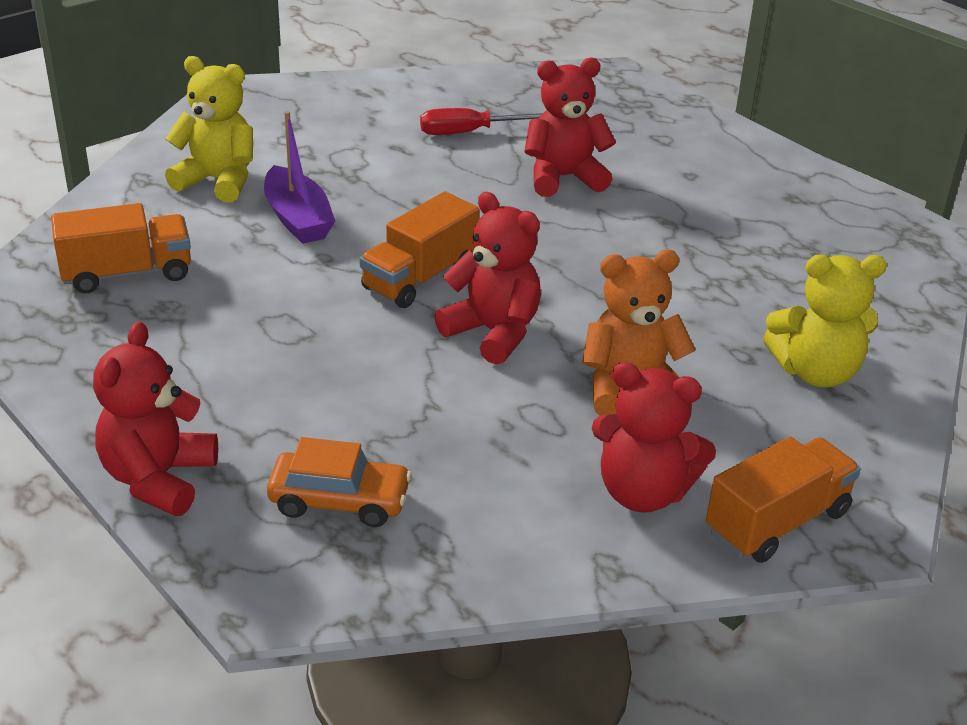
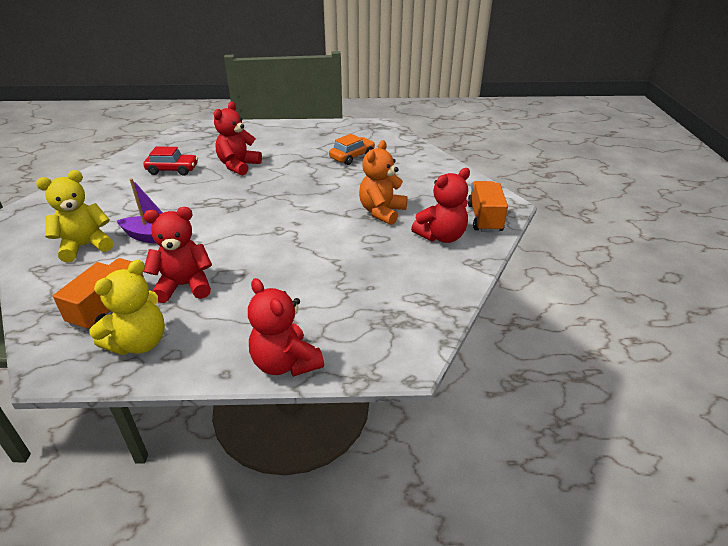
camera: 50 degrees left, 0 degrees up
orange car [267,437,412,527] -> orange car moved to [329,134,375,165]
orange truck [359,192,479,308] -> none
red screwdriver [420,108,543,135] -> red car [143,146,198,176]
red teddy bear [434,192,541,365] -> red teddy bear moved to [144,207,212,303]
yellow teddy bear [763,255,887,388] -> yellow teddy bear moved to [90,260,165,355]

